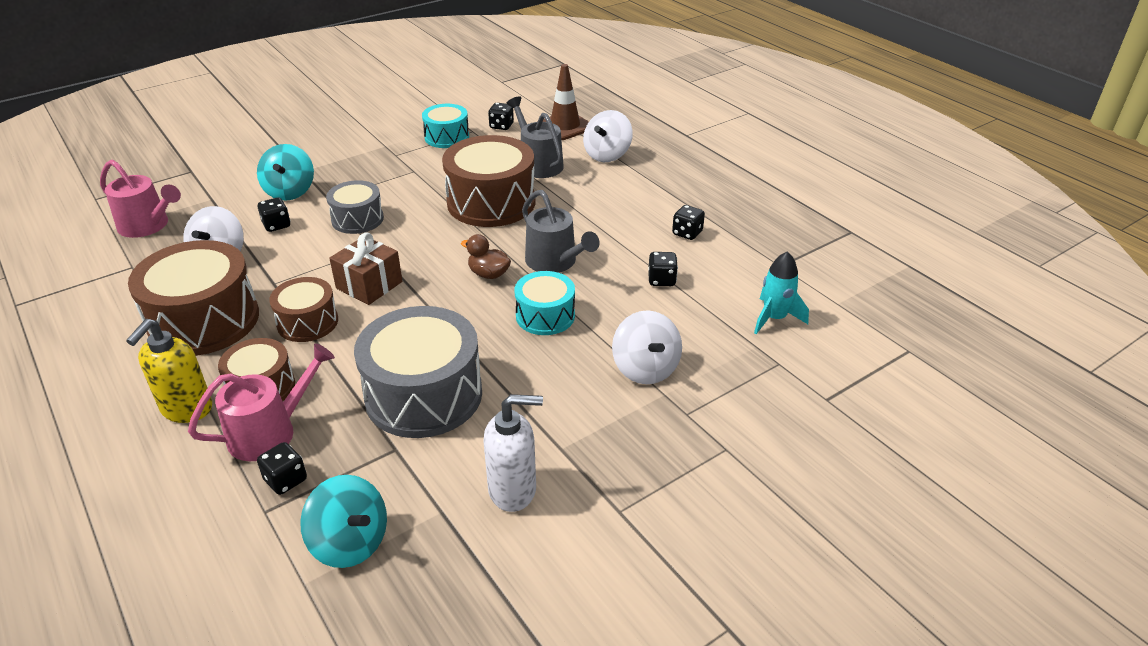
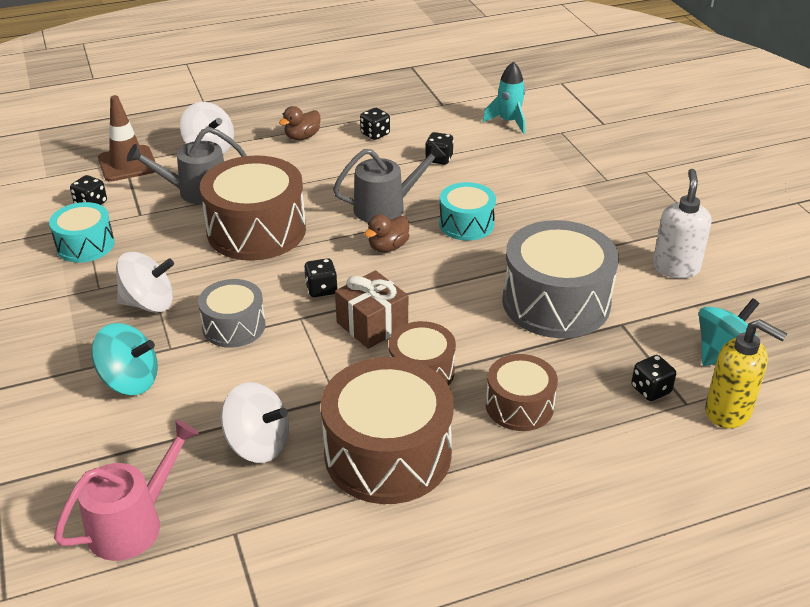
camera: 75 degrees left, 0 degrees up
yellow soap dispenser [126,319,212,423] -> yellow soap dispenser moved to [705,319,787,428]
pink watering can [188,343,335,461] -> none
black dice [258,197,291,232] -> black dice moved to [304,258,338,297]
white spinning top [612,310,682,384] -> white spinning top moved to [116,252,174,313]
none -> brown duck [279,106,320,140]

